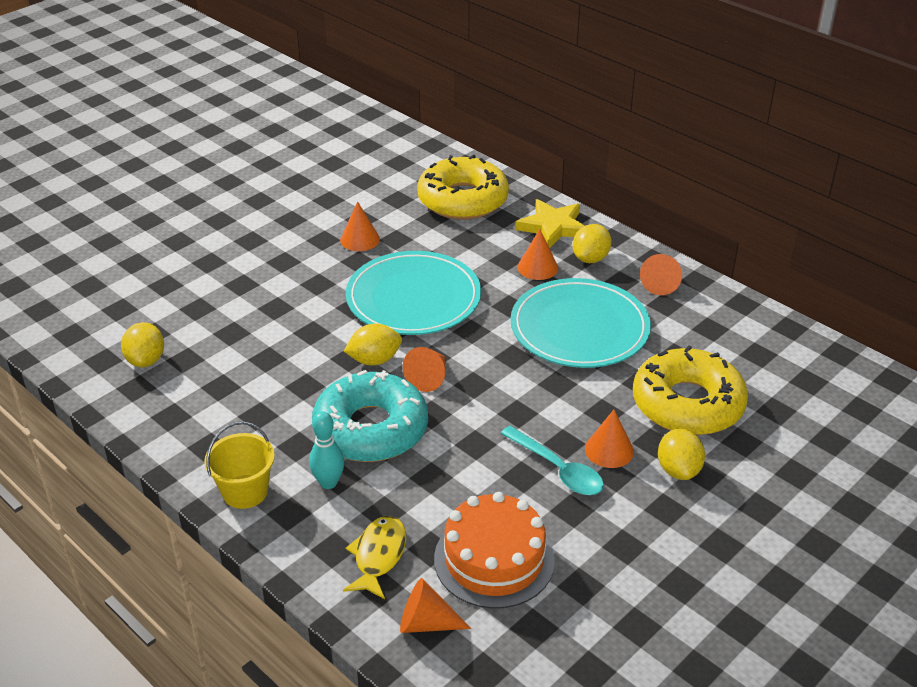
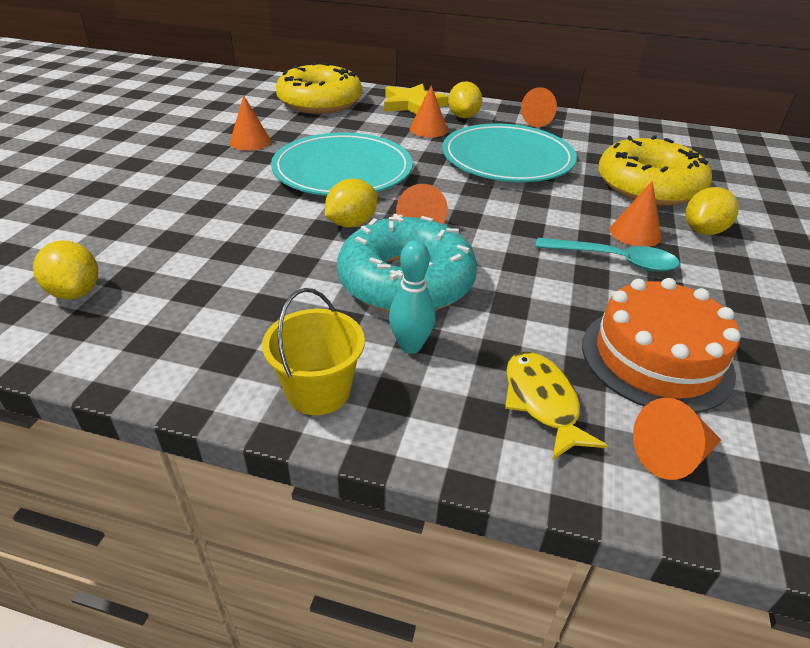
camera: 30 degrees left, 0 degrees up
yellow lemon [658,429,705,480] -> yellow lemon turned 75 degrees clockwise [686,187,739,235]

